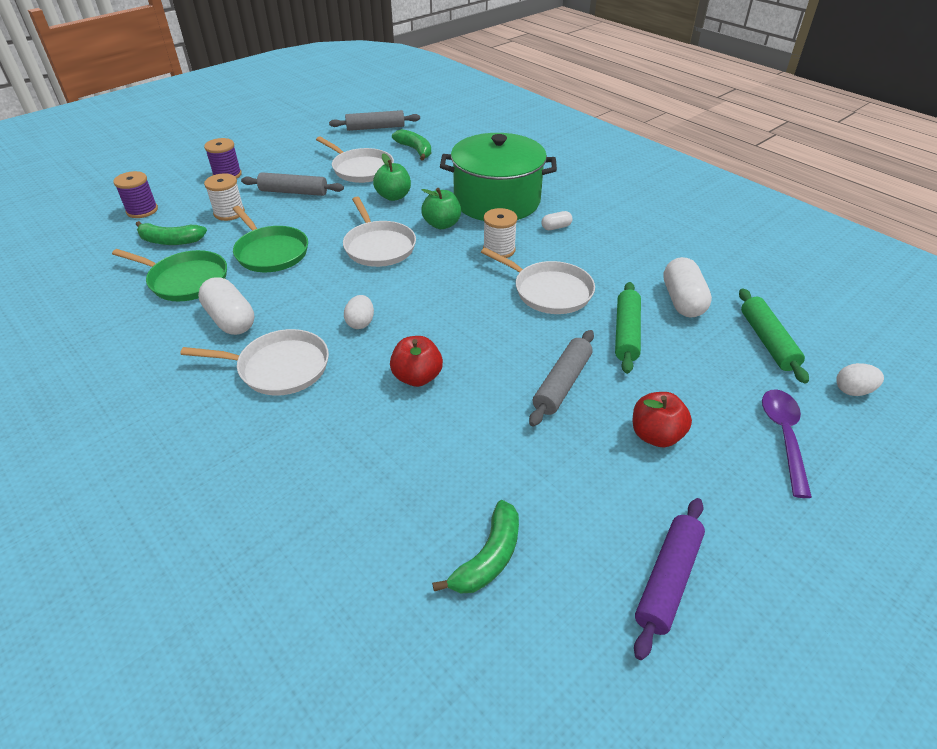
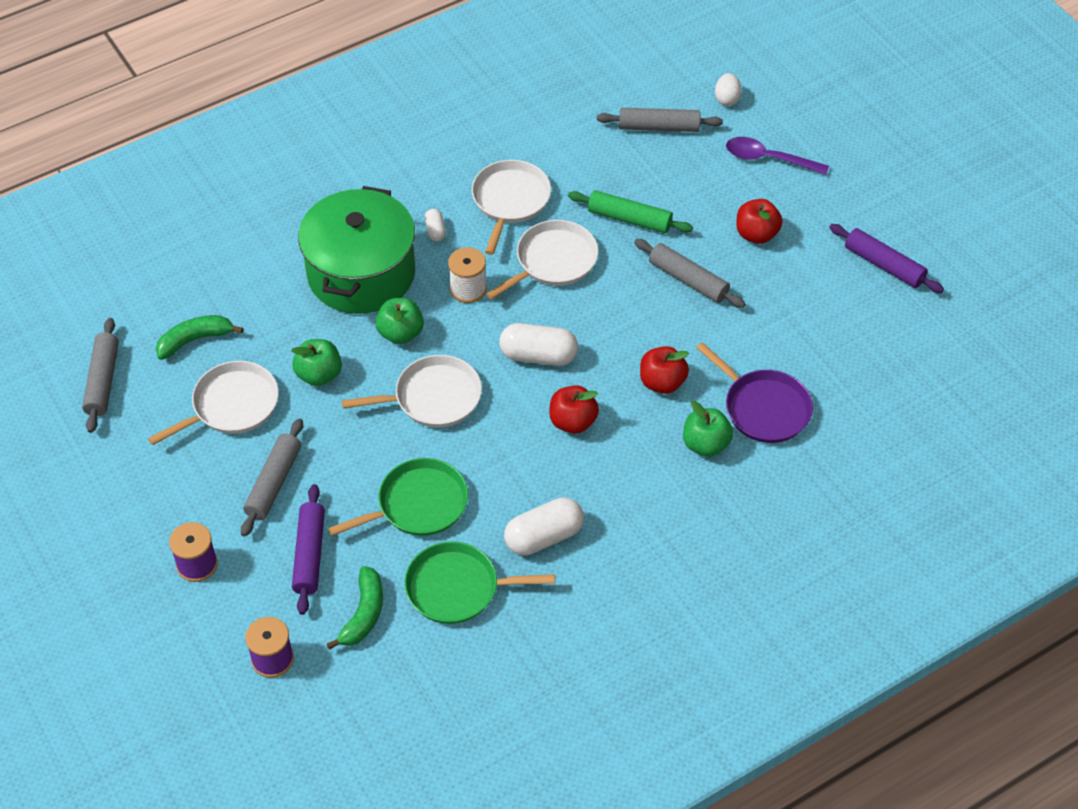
camera: 80 degrees left, 10 degrees up
green pan [112,249,227,301] -> green pan turned 120 degrees counterclockwise [404,542,555,624]
white pan [180,329,329,396] -> white pan moved to [472,160,551,255]
white spool [204,174,245,221] -> purple rolling pin [292,484,325,615]
white egg [344,295,374,329] -> red apple [549,385,599,434]
green banana [432,500,519,594] -> none
white capsule [663,257,712,318] -> white capsule moved to [499,323,578,366]
green rolling pin [739,288,809,383] -> grey rolling pin [597,108,723,132]
none -> green apple [683,401,733,457]
none -> purple pan [696,342,813,443]

